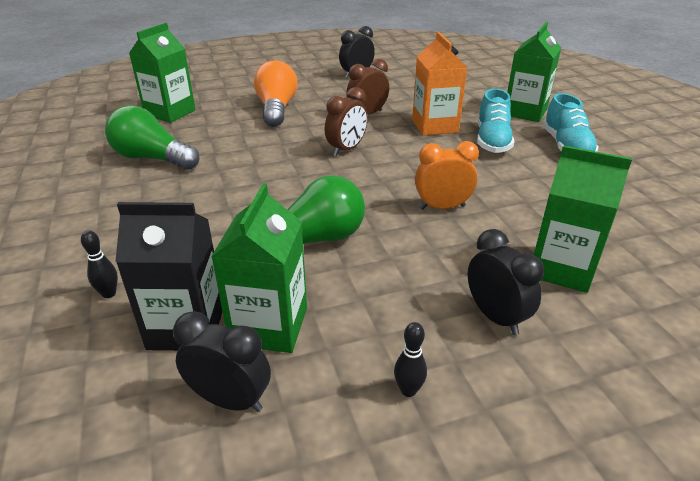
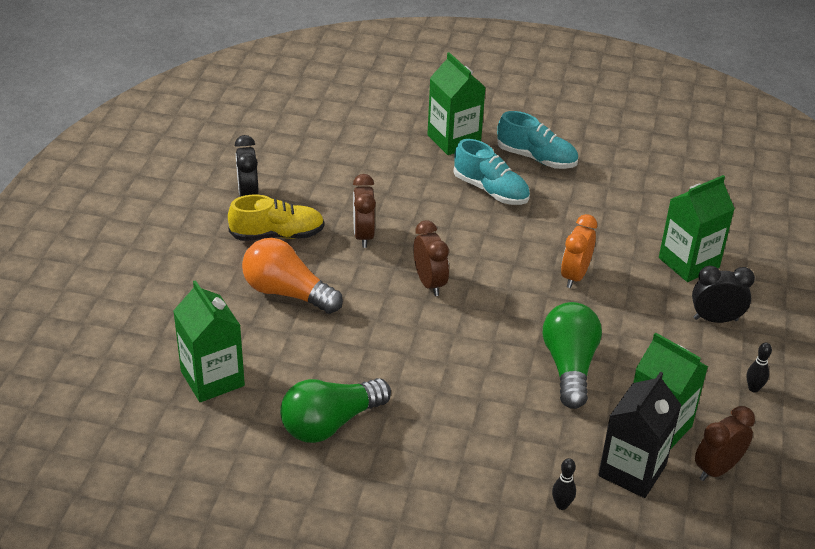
camera: 60 degrees left, 5 degrees up
black clock [173,311,271,412] -> brown clock [695,406,755,481]
orange carton [412,32,468,136] -> none
none -> yellow shoe [228,195,325,241]

